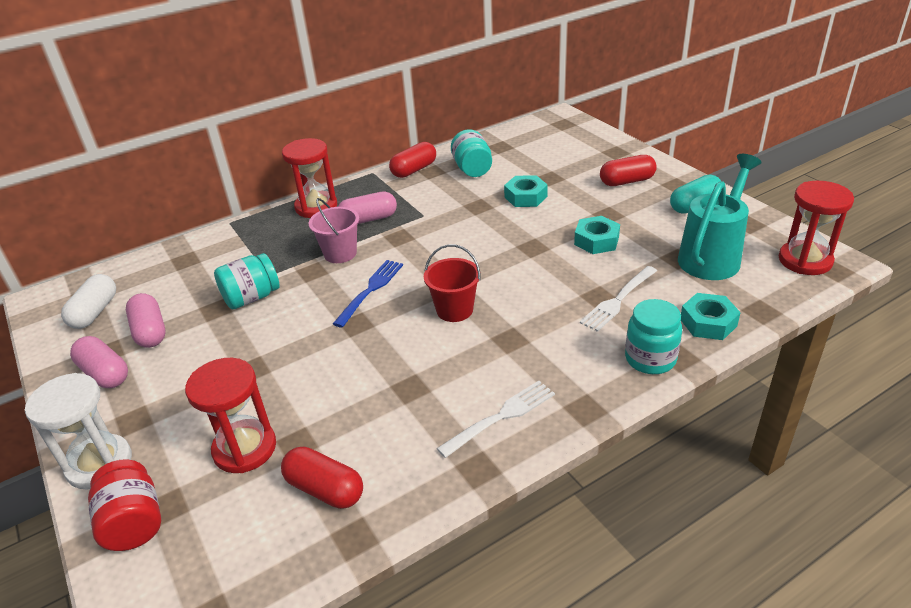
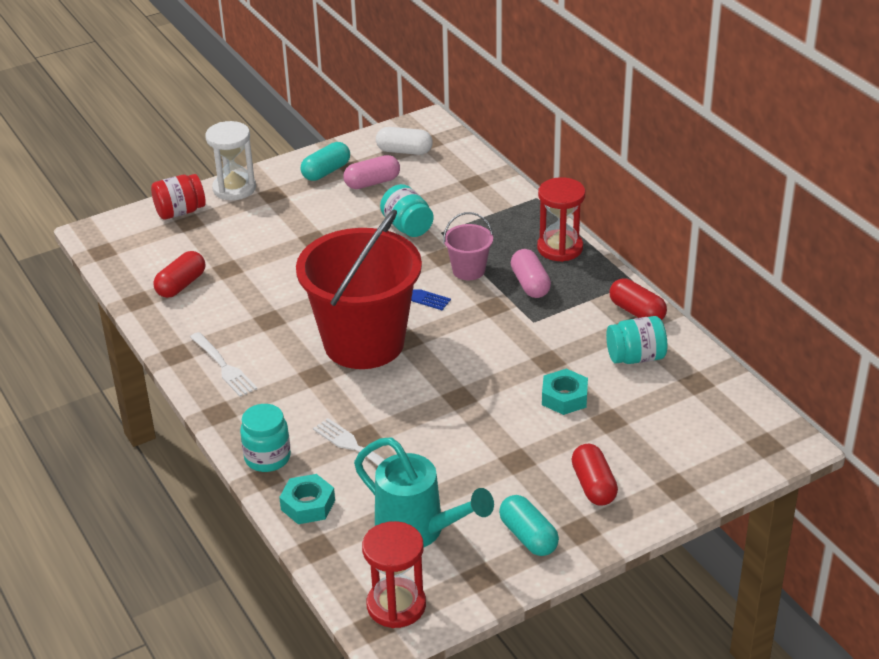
camera: 90 degrees right, 0 degrees up
pink capsule [70,336,128,388] -> turquoise capsule [301,142,350,181]
red hourglass [185,358,276,473] -> none
red bucket [424,244,481,322] -> red bucket [296,209,422,369], size x2.34
turquoise nut [574,216,620,254] -> none

